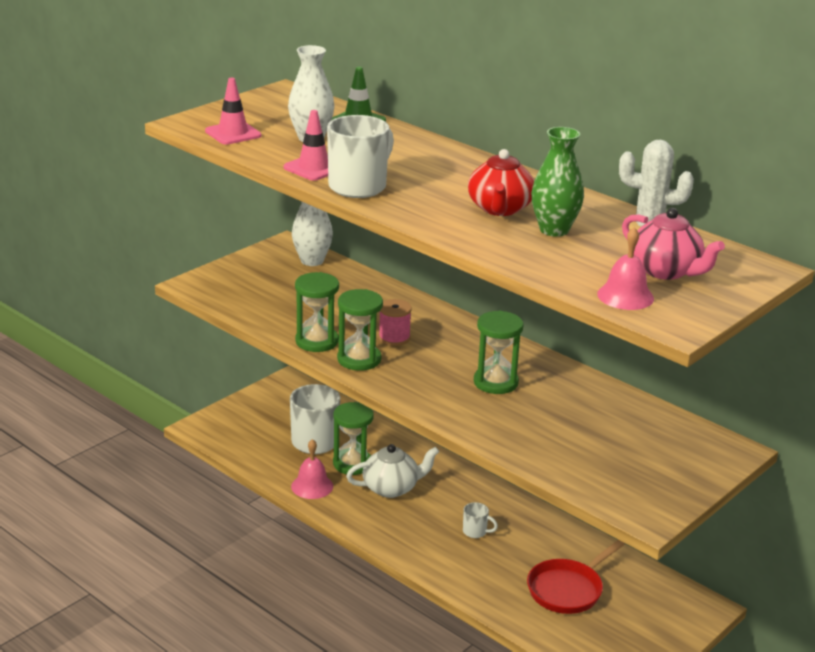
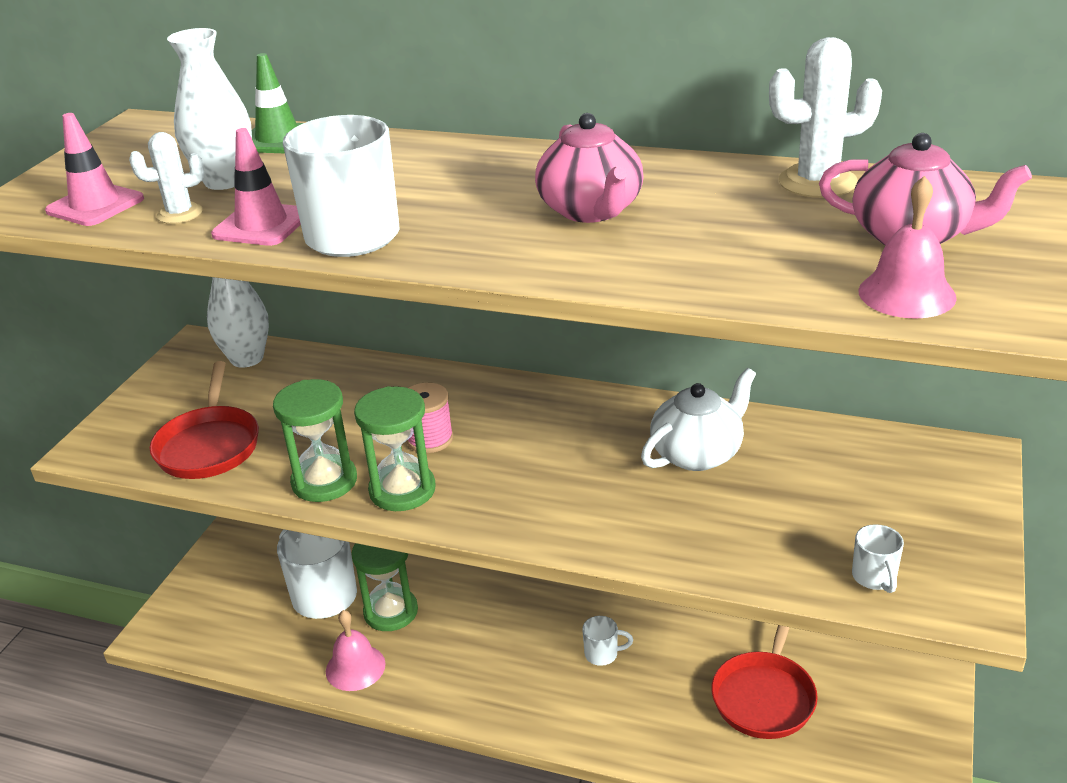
camera: 20 degrees left, 5 degrees up
white teapot [346,444,439,498] -> white teapot moved to [641,368,756,471]
red teapot [468,149,534,216] -> pink teapot [535,113,644,223]
green hourglass [474,311,524,394] -> none
green vase [531,127,584,237] -> none
none -> white cactus [129,132,204,224]
none -> red pan [150,361,259,479]
none -> white mug [852,524,904,593]

